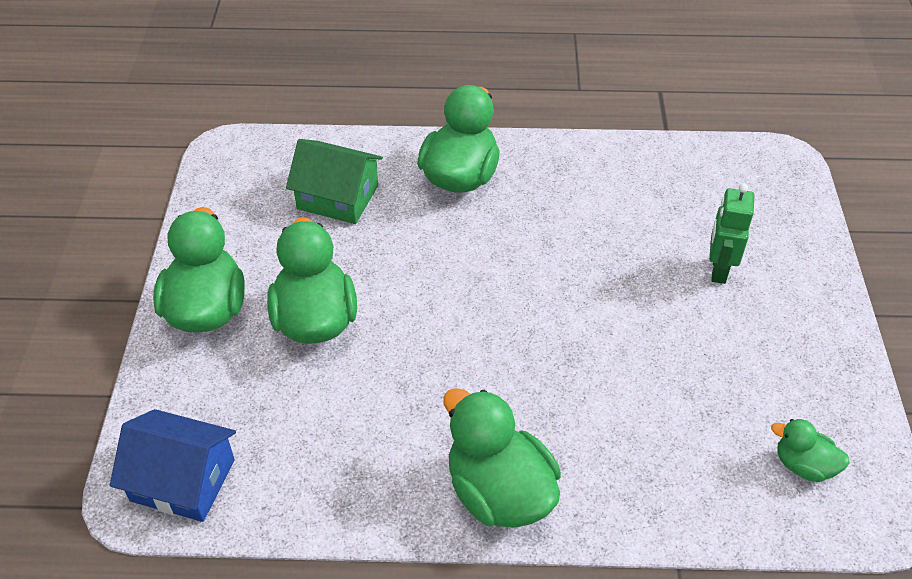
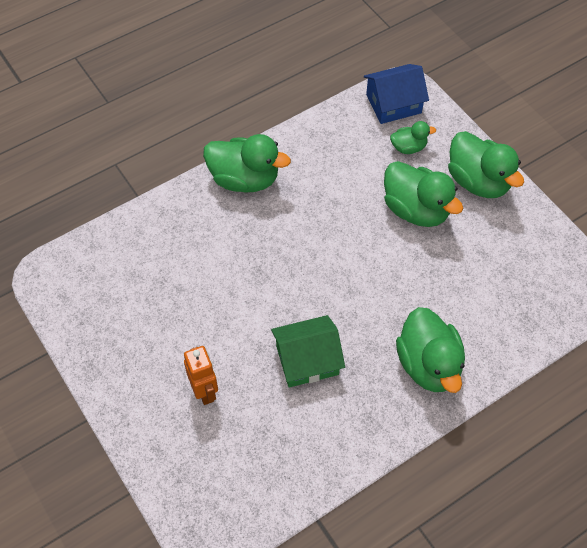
camera: 145 degrees right, 10 degrees up
green house [286,139,383,224] -> green house moved to [271,315,345,388]
green robot [709,184,754,284] -> orange robot [184,346,218,405]
green duck [771,419,850,482] -> green duck moved to [390,121,436,154]

